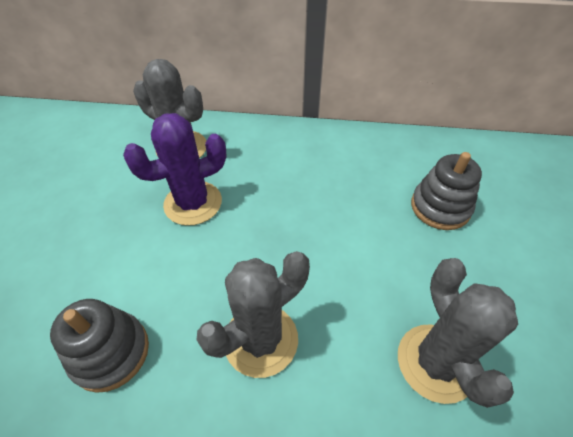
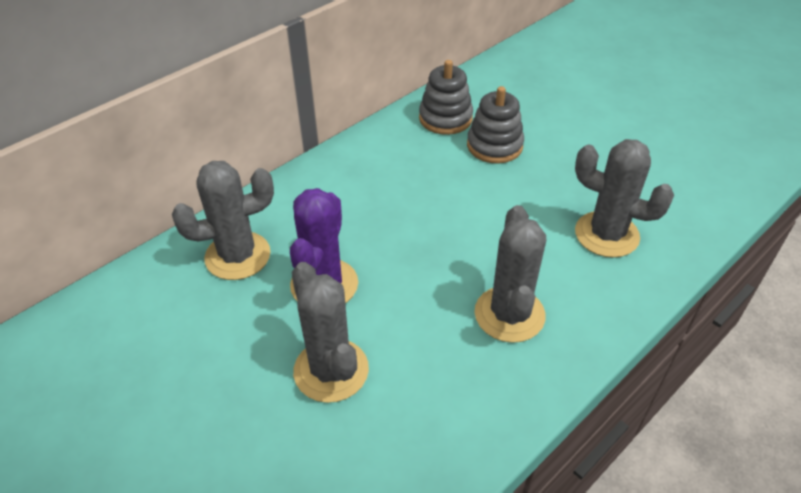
camera: 50 degrees left, 5 degrees down
grey stacking toy [50,299,149,393] -> grey stacking toy moved to [419,60,473,135]
none -> grey cactus [292,262,369,403]

